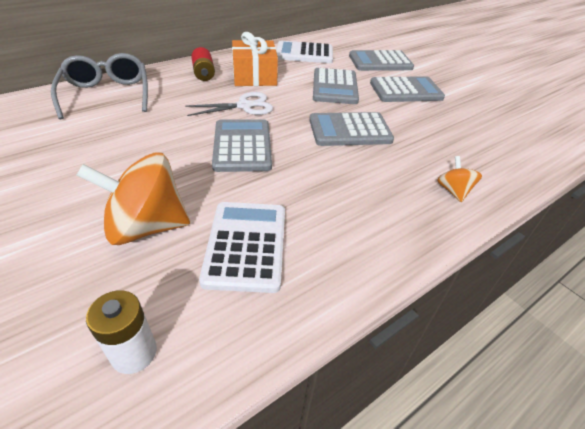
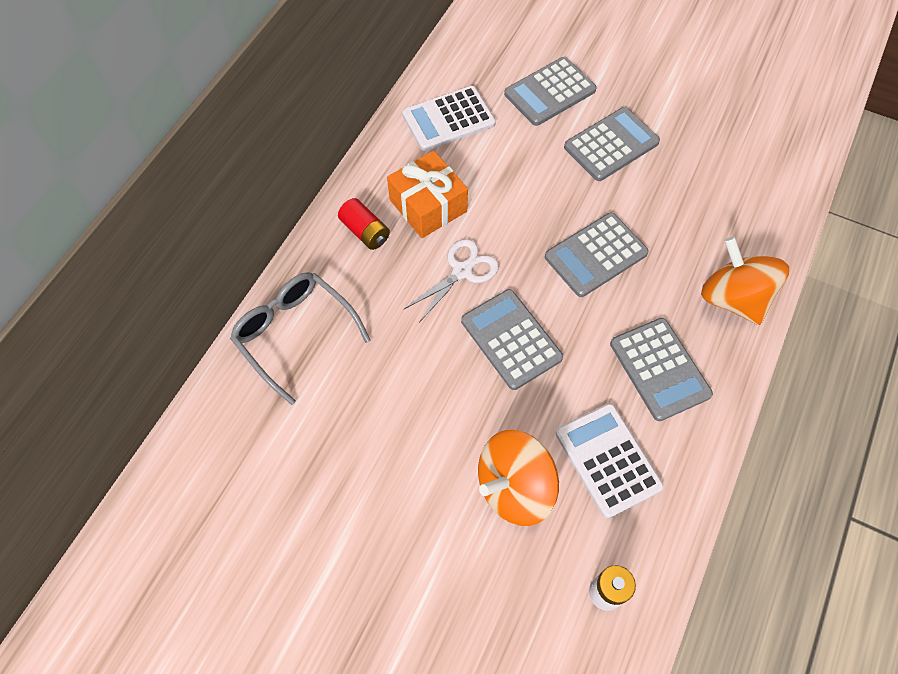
camera: 25 degrees left, 20 degrees up
grey calculator [313,68,359,104] -> grey calculator moved to [610,318,713,421]
orange spinning top [437,156,482,202] -> orange spinning top [701,236,789,325], size x2.04

